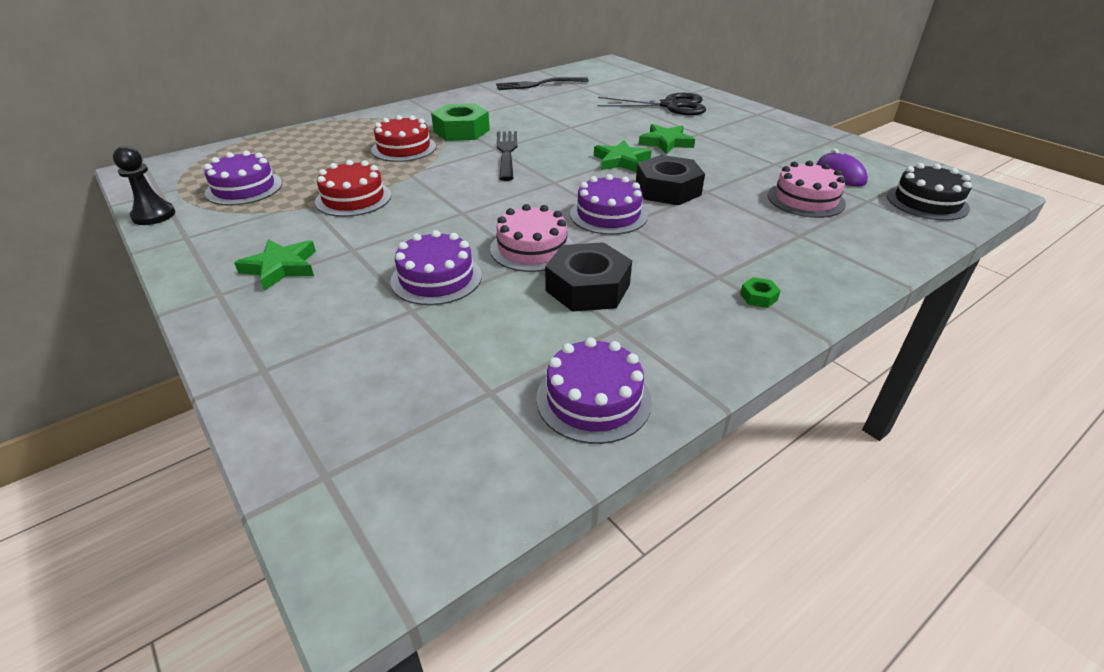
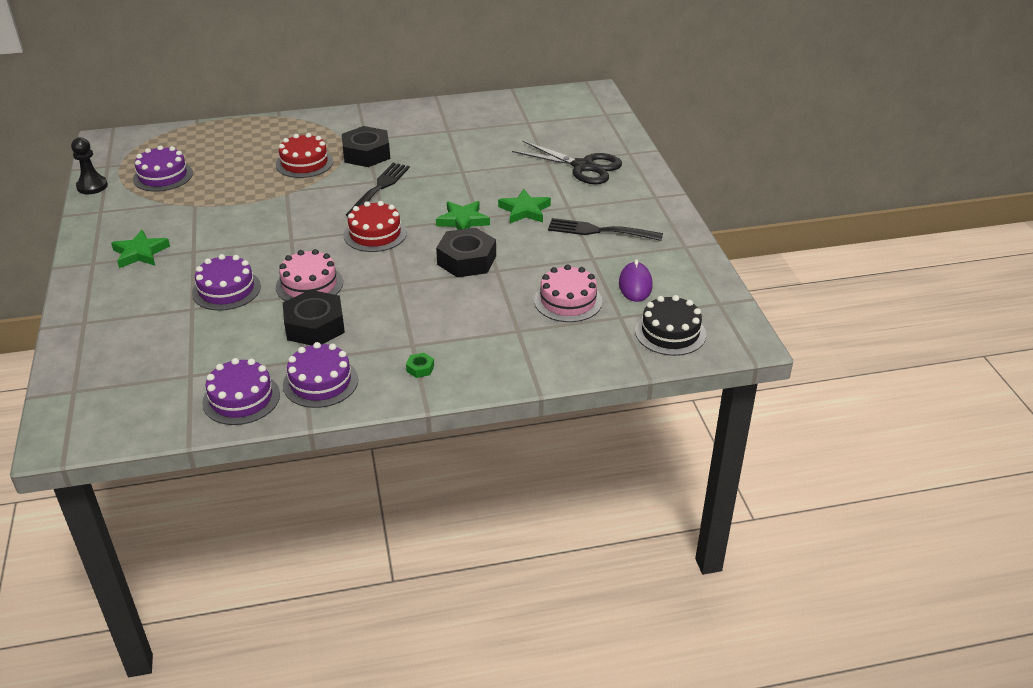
camera: 25 degrees right, 0 degrees up
red cake [315,160,391,217] -> red cake moved to [344,201,407,252]
green nut [431,103,490,141] -> black nut [342,126,390,167]
black fork [496,77,589,90] -> black fork moved to [548,218,663,241]
purple cake [570,174,648,235] -> purple cake moved to [283,342,358,408]

